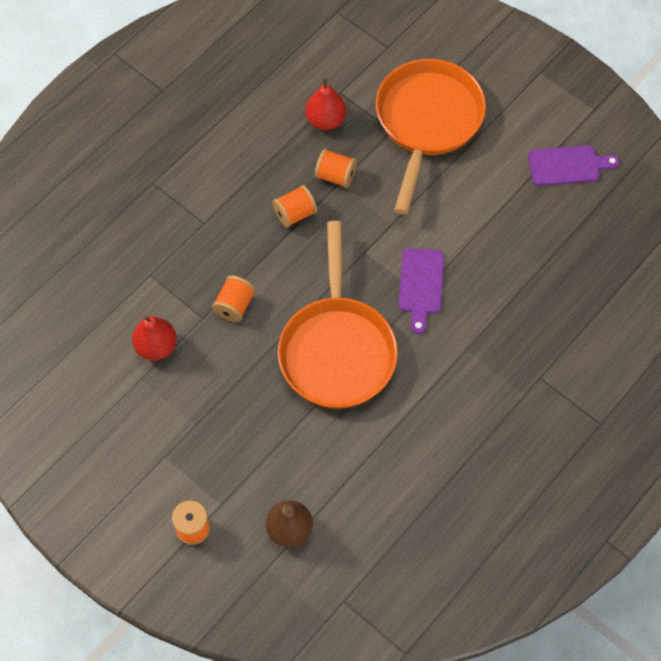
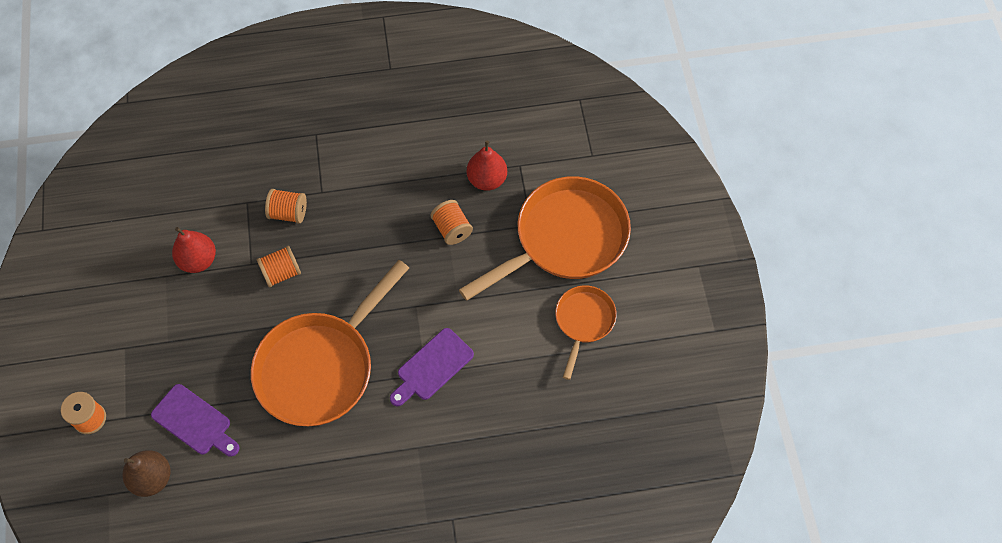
camera: 40 degrees right, 0 degrees up
orange spool [273,185,317,228] -> orange spool moved to [265,189,307,224]
purple cutting board [528,146,620,186] -> purple cutting board moved to [151,384,240,457]
none -> orange pan [555,285,617,380]

